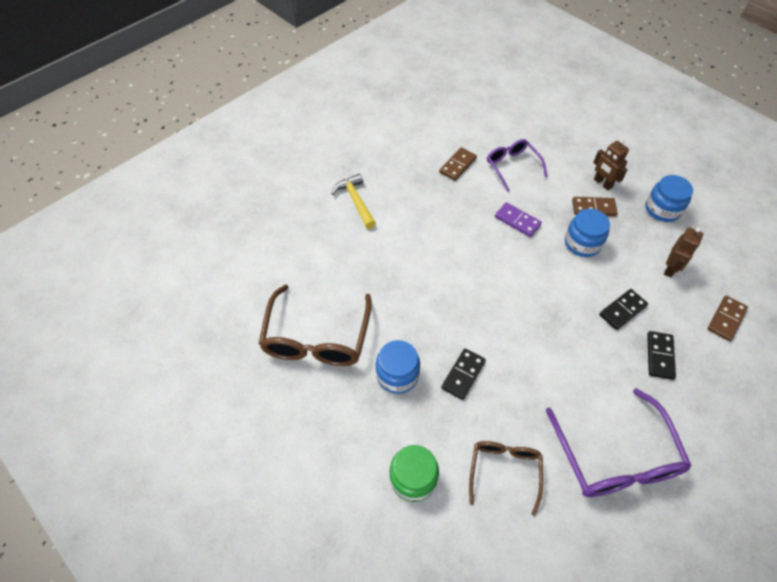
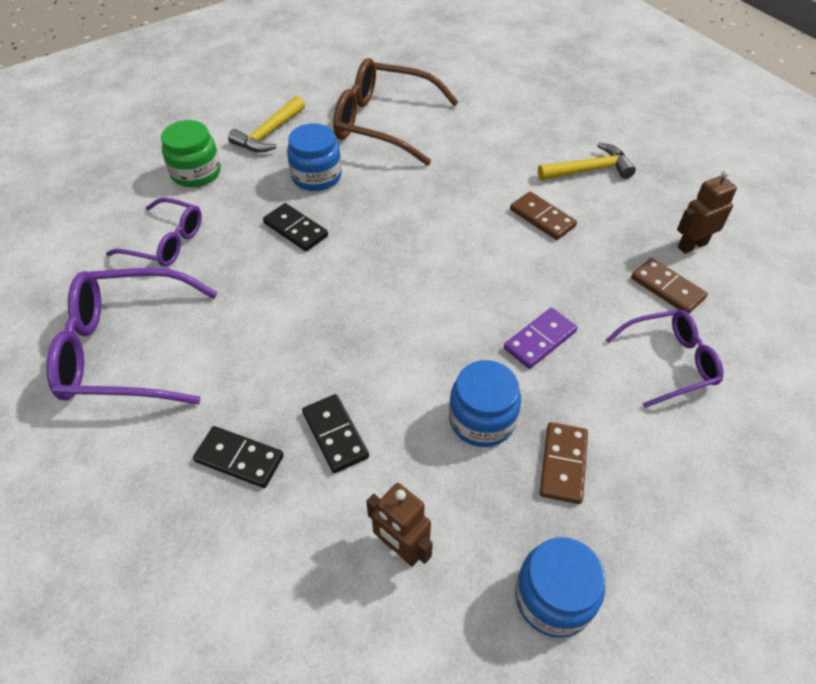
camera: 100 degrees right, 5 degrees down
brown glasses [469,441,543,516] -> purple glasses [106,198,202,267]
brown robot [593,139,629,190] -> brown robot moved to [677,170,737,254]
brown domino [708,296,748,341] -> brown domino moved to [510,192,577,240]
none -> yellow hammer [228,96,305,152]

